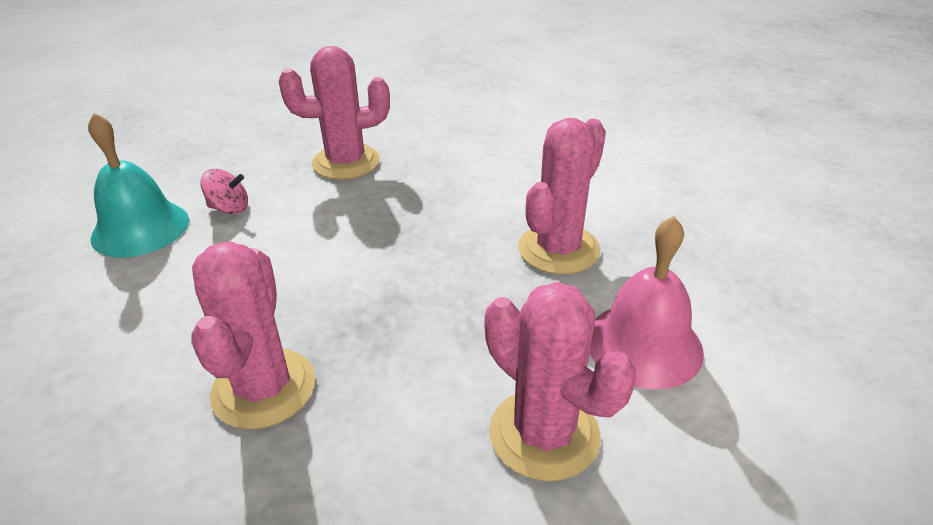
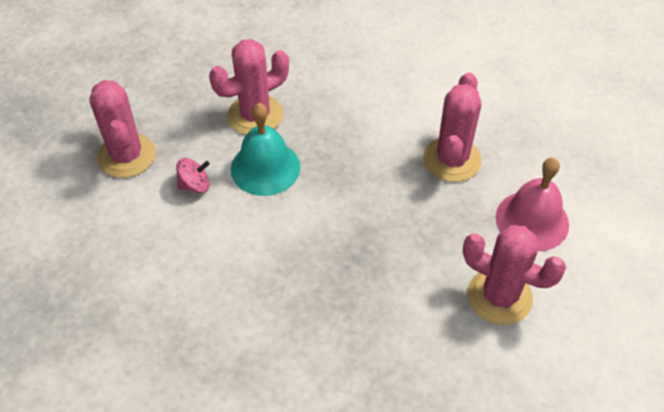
camera: 20 degrees left, 15 degrees up
turquoise bell [88,113,189,258] -> turquoise bell moved to [231,103,300,196]
pink cactus [191,241,315,430] -> pink cactus moved to [89,80,156,178]

